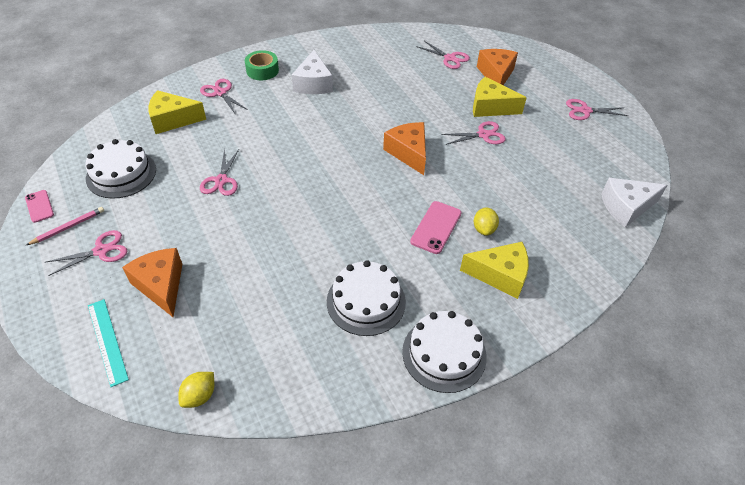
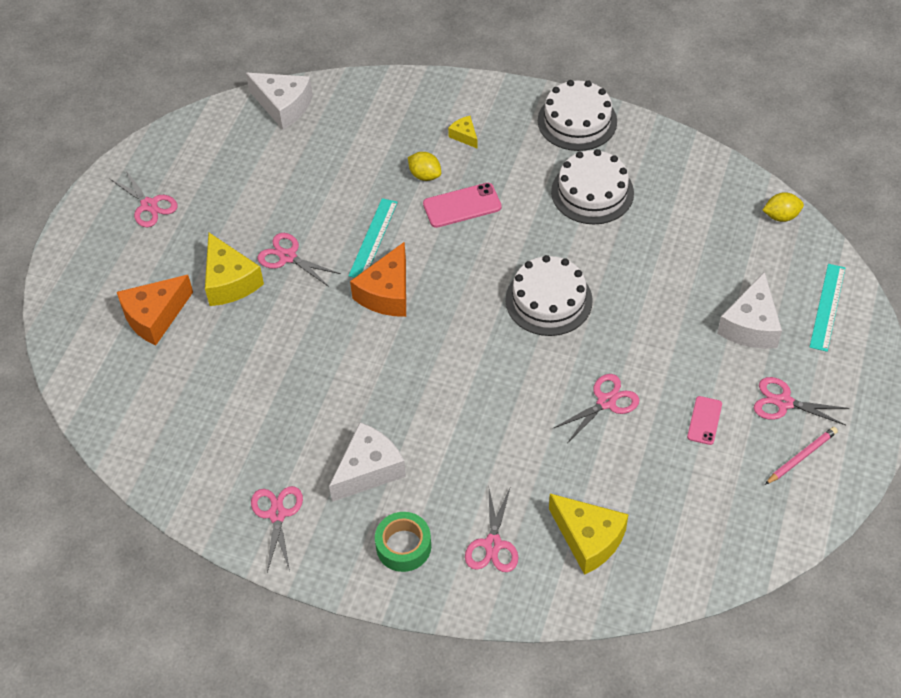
camera: 130 degrees left, 5 degrees up
pink phone [25,190,54,223] -> pink phone moved to [687,396,722,445]
pink pencil [27,207,104,245] -> pink pencil turned 135 degrees clockwise [765,427,838,485]
white cake [85,139,156,199] -> white cake moved to [505,255,593,336]
orange cheese [122,248,182,317] -> white cheese [717,272,782,349]
pink scissors [416,41,470,69] -> pink scissors moved to [251,486,303,572]
yellow cheese [460,242,529,299] -> yellow cheese [448,116,478,149], size x0.50
yellow lemon [473,207,499,236] -> yellow lemon turned 75 degrees clockwise [408,152,441,181]
none -> turquoise ruler [348,198,398,278]

